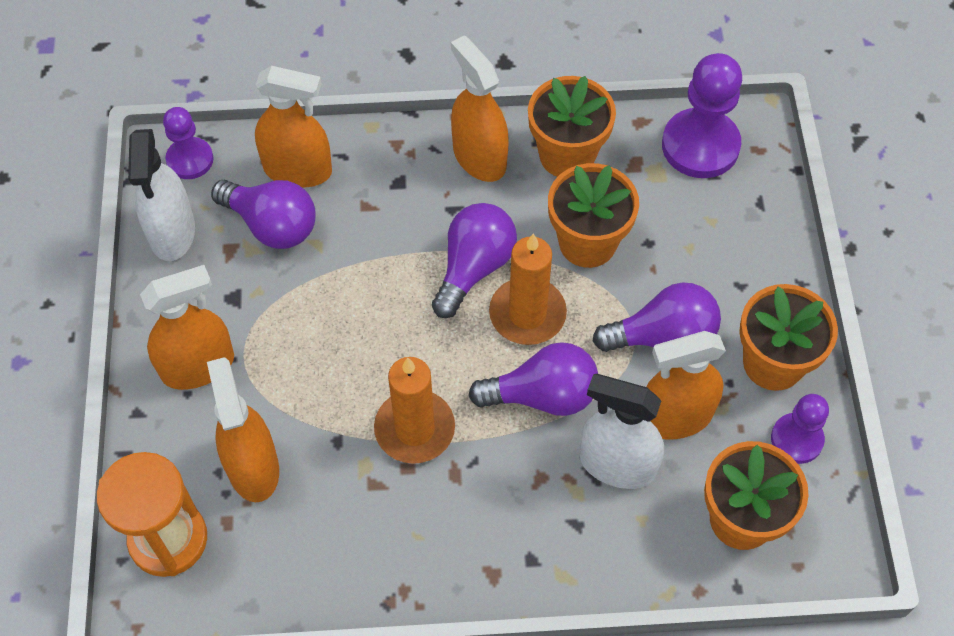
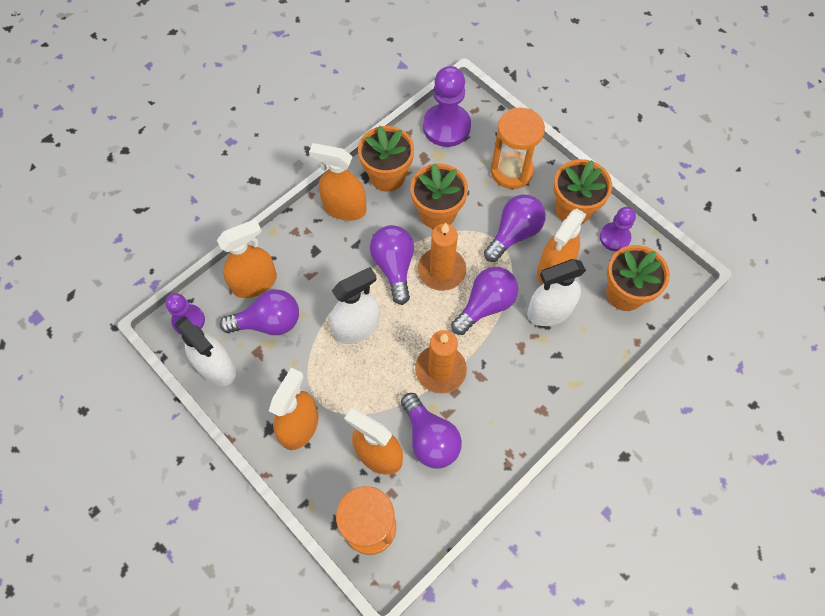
camera: 40 degrees left, 5 degrees up
none -> white spray bottle [330,267,379,344]
none -> purple light bulb [401,393,462,468]
none -> orange hourglass [491,107,545,189]

